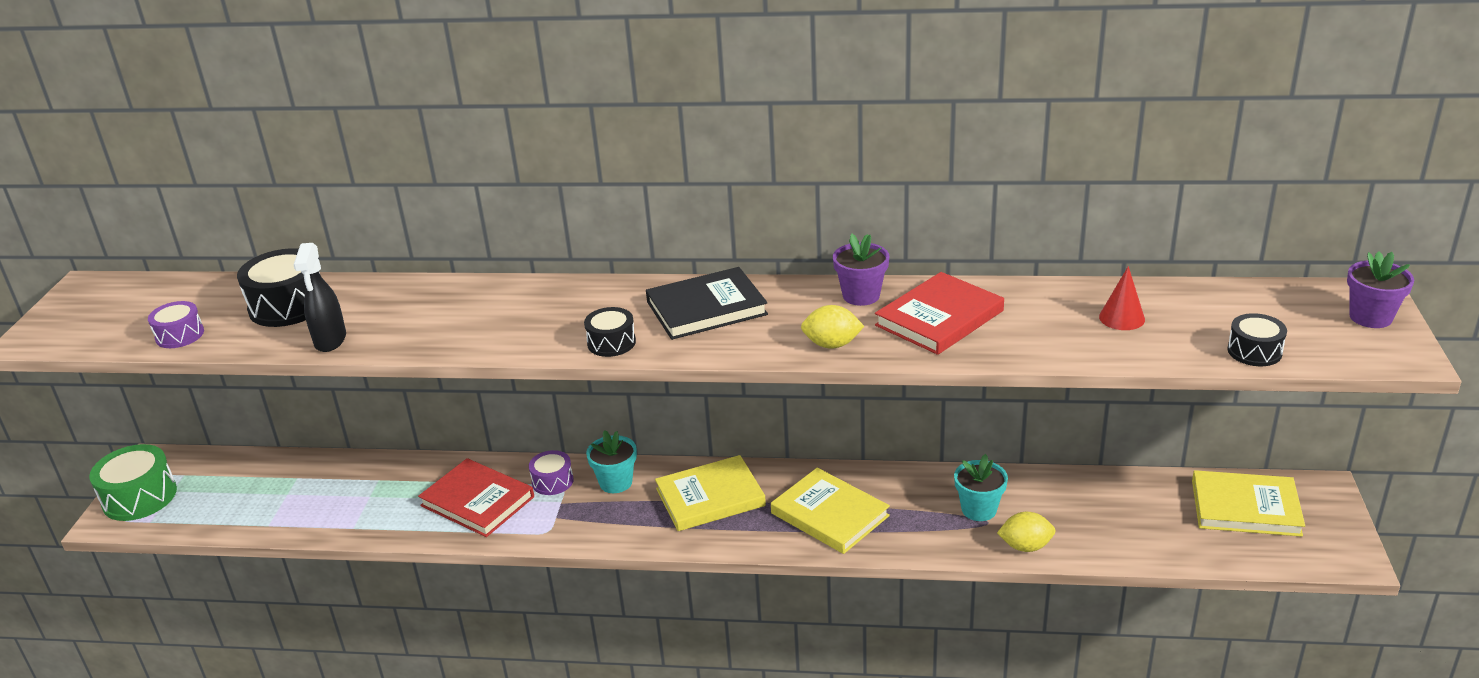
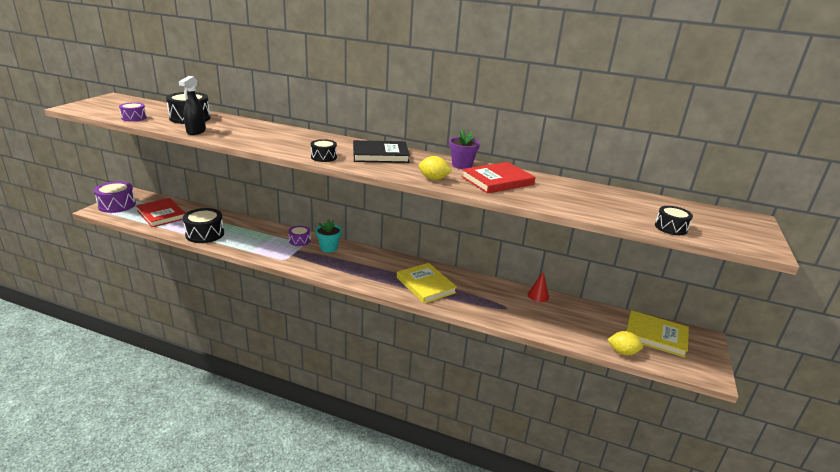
camera: 10 degrees right, 5 degrees down
green drum [89,444,177,521] -> purple drum [94,181,136,213]
red book [418,458,534,537] -> red book moved to [136,198,185,227]
yellow book [655,455,766,531] -> none
turquoise flower pot [954,454,1008,521] -> none
yellow lemon [997,512,1056,552] -> yellow lemon moved to [607,331,643,355]
red cone [1099,266,1145,330] -> red cone moved to [528,272,549,302]
purple flower pot [1347,252,1414,328] -> none
none -> black drum [183,208,224,243]

